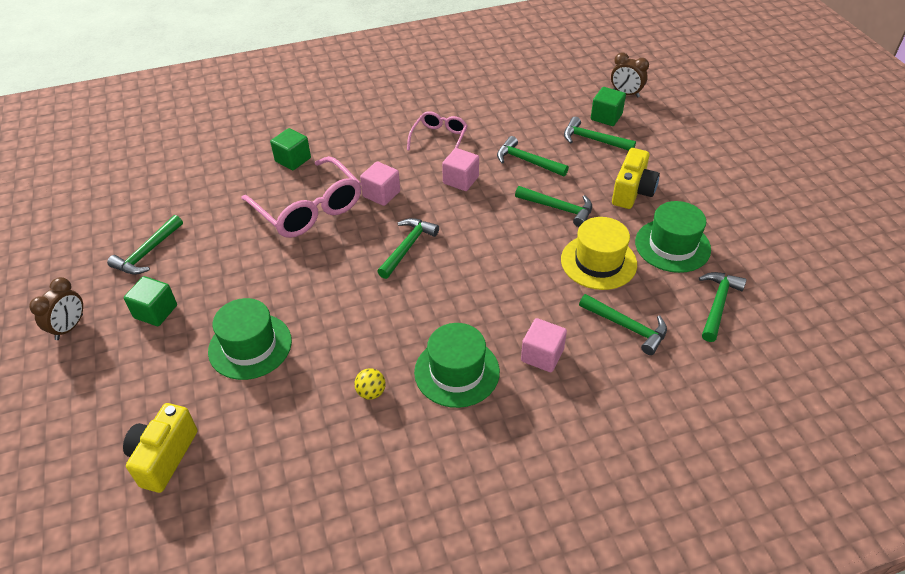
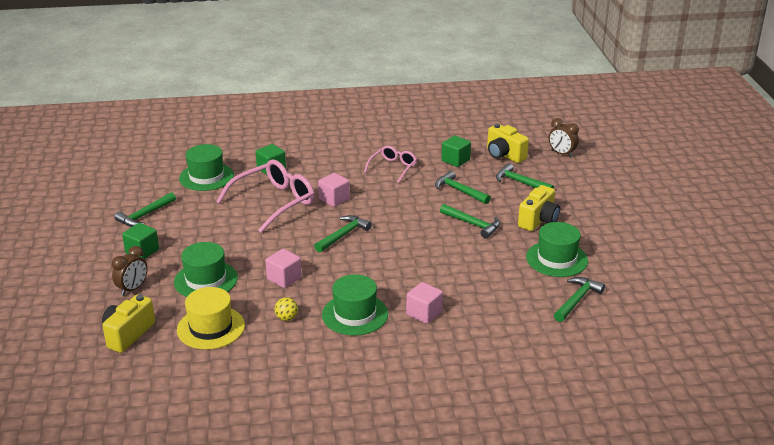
camera: 10 degrees right, 15 degrees down
brown clock [29,277,83,340] -> brown clock moved to [112,246,148,296]
pink glasses [241,156,361,238] -> pink glasses turned 105 degrees counterclockwise [216,159,315,233]
pink cube [442,148,479,191] -> pink cube moved to [265,249,302,288]
yellow hat [561,217,637,290] -> yellow hat moved to [177,287,245,350]
green hammer [579,294,667,355] -> none
green cube [591,87,626,126] -> green cube moved to [441,136,471,167]
none -> green hat [179,144,234,191]
none -> yellow camera [487,124,529,163]

